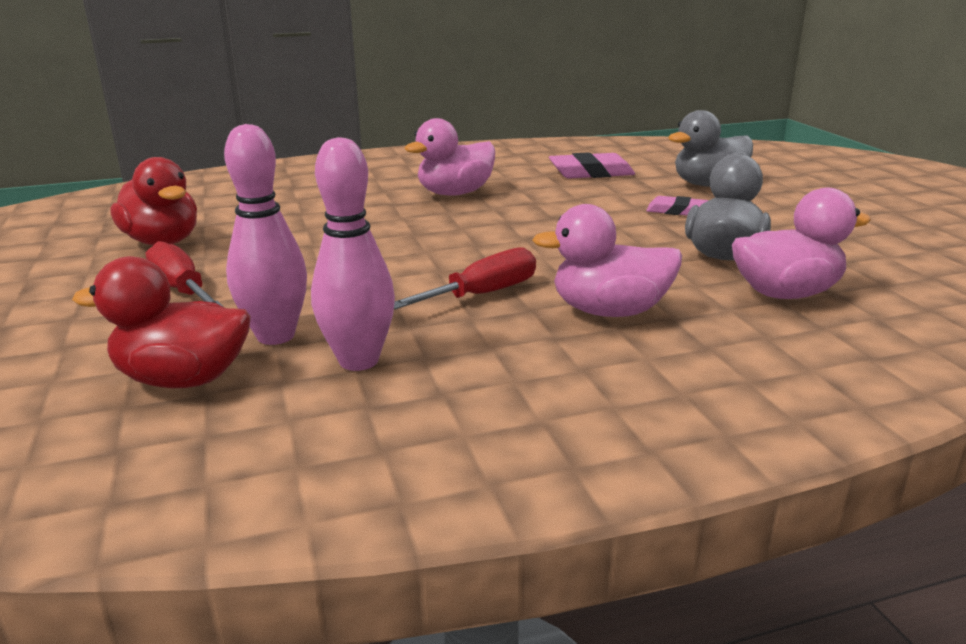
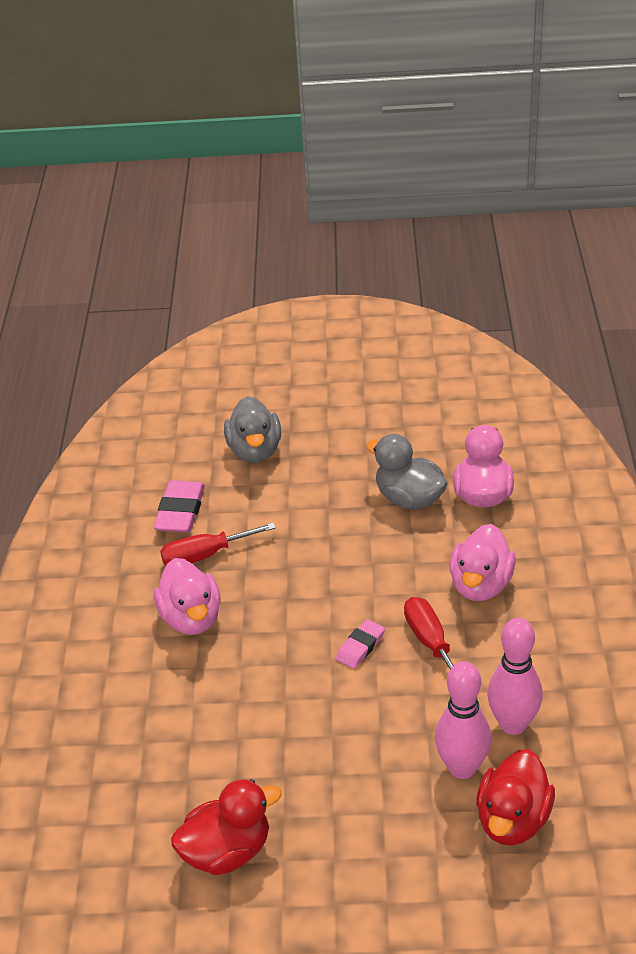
camera: 70 degrees left, 15 degrees up
red screwdriver [146,241,223,307] -> red screwdriver moved to [160,523,276,565]
pink eraser [646,196,709,215] -> pink eraser moved to [336,619,385,669]

